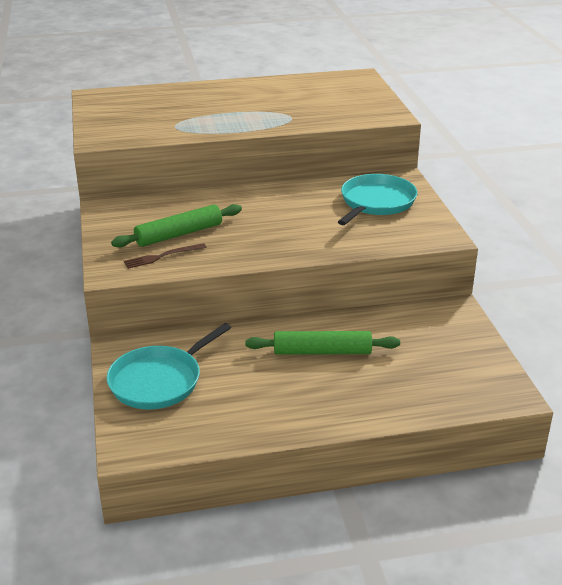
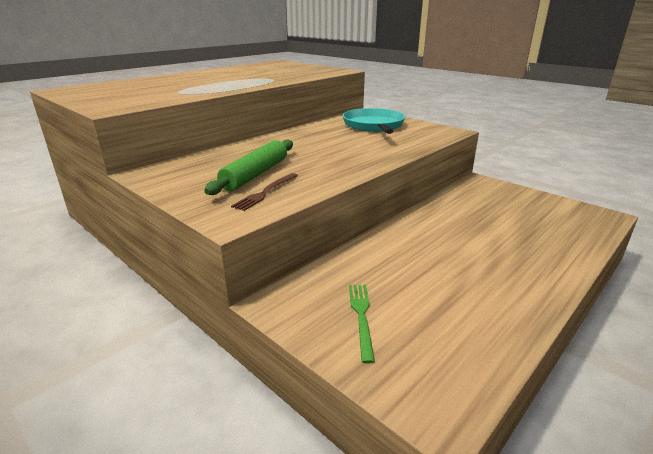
camera: 35 degrees left, 5 degrees down
turquoise pan [107,323,231,409] -> green fork [349,285,375,363]
green rolling pin [245,331,400,355] -> none

